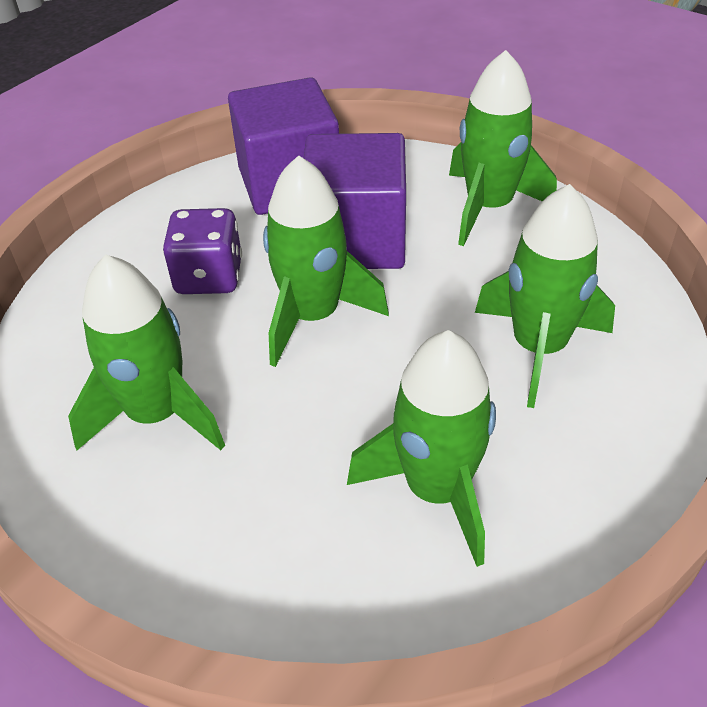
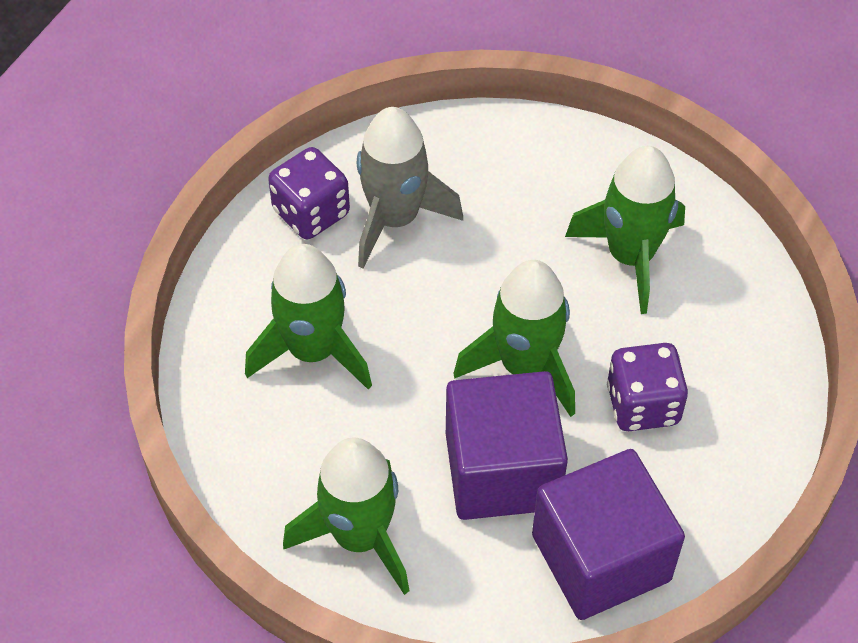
camera: 170 degrees right, 10 degrees up
green rocket [347,330,496,567] -> grey rocket [357,107,463,268]
none -> purple dice [268,147,350,239]

